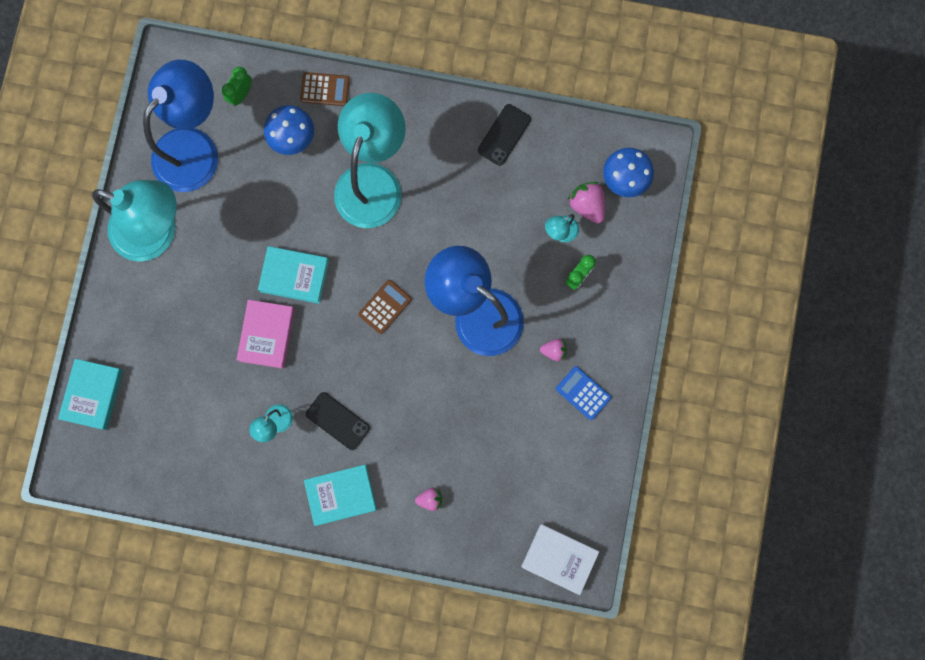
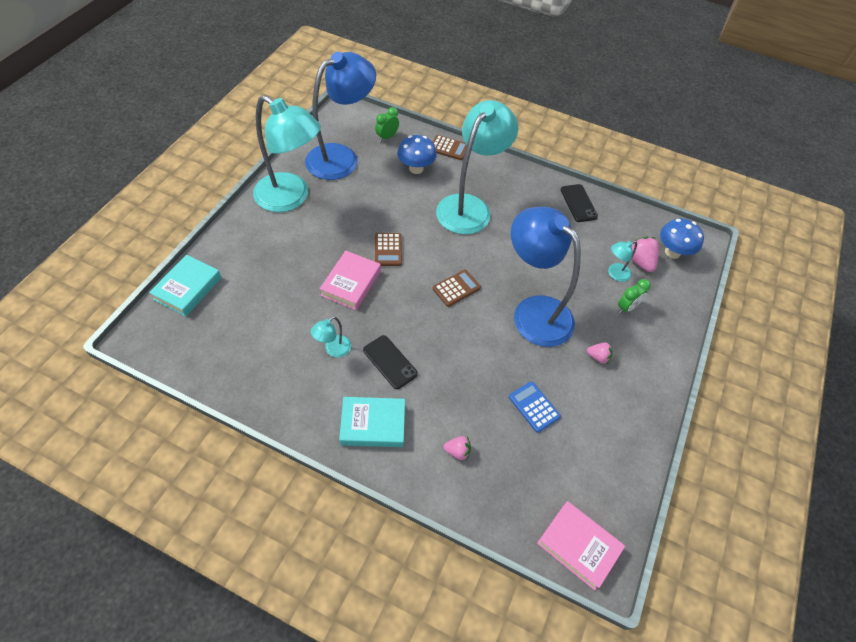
camera: 10 degrees right, 25 degrees down
turquoise book [258,246,329,304] -> brown calculator [375,233,402,266]
black phone [478,104,531,166] -> black phone turned 60 degrees counterclockwise [561,184,598,222]
white book [521,524,599,595] -> pink book [537,501,625,591]
blue calculator [556,366,611,420] -> blue calculator moved to [509,381,561,433]

